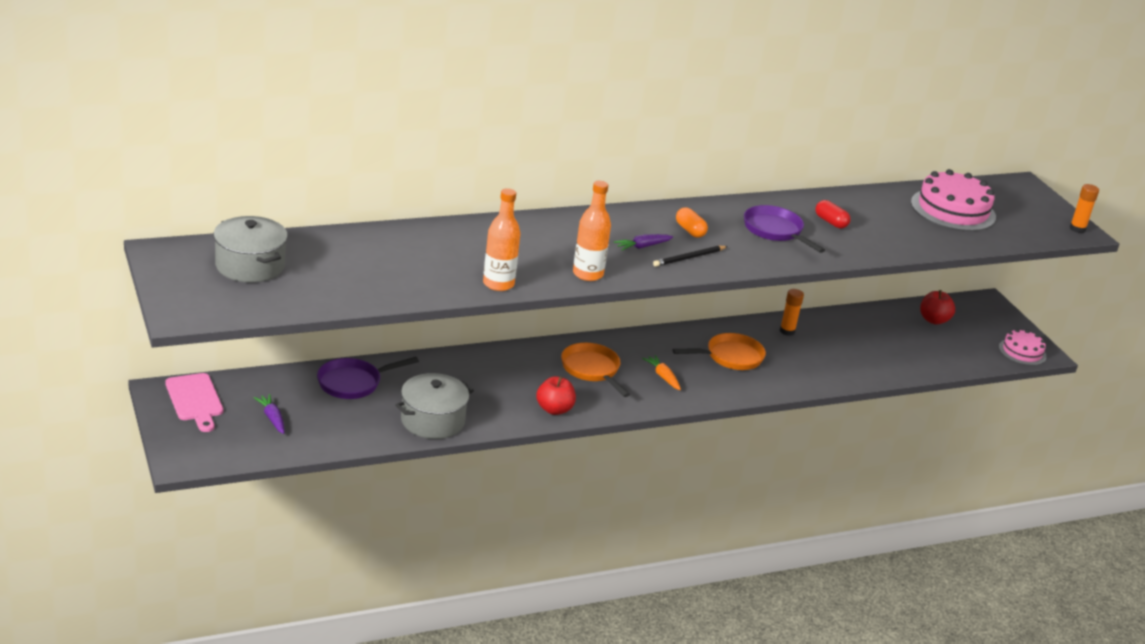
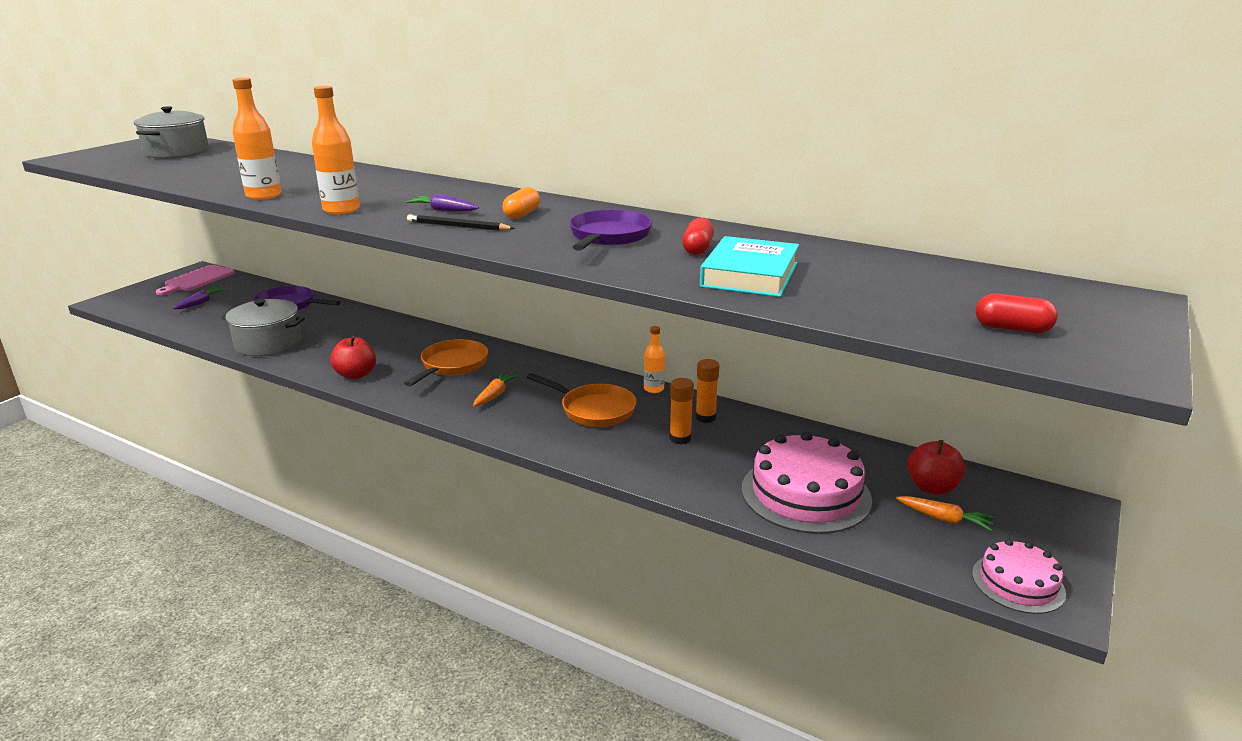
camera: 55 degrees right, 5 degrees down
pink cake [911,169,996,231] -> pink cake moved to [742,432,872,534]
orange glue stick [1069,184,1099,233] -> orange glue stick moved to [669,378,694,444]
none -> orange bottle [644,326,665,393]
none -> turquoise book [700,236,799,297]
none -> orange carrot [896,496,995,531]
none -> red capsule [975,294,1058,333]

